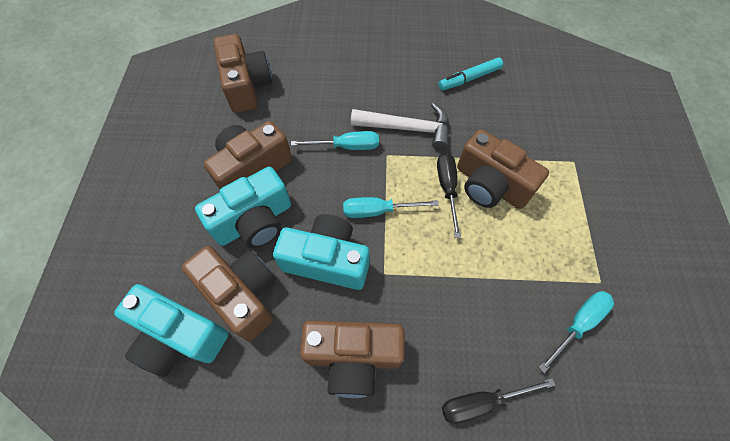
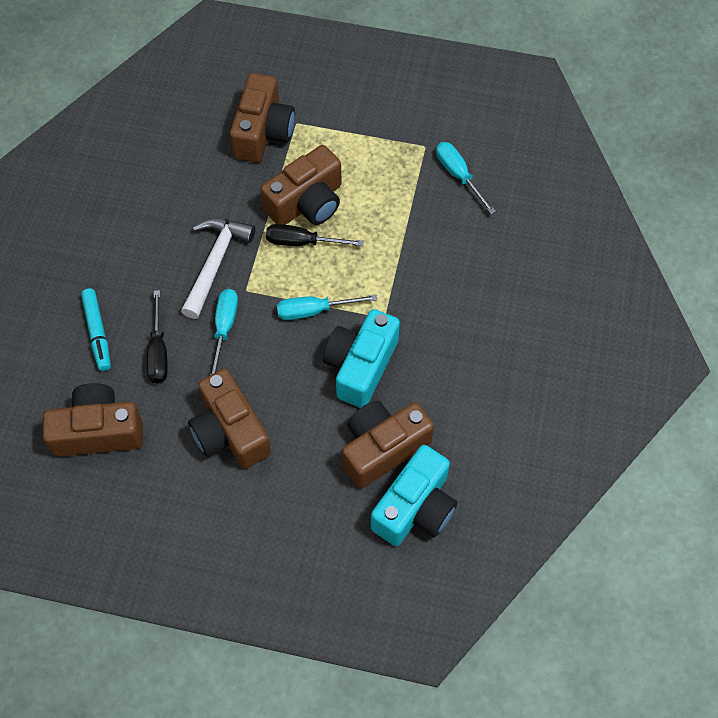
camera: 80 degrees left, 0 degrees up
turquoise camera [195,167,291,248] -> none
brown camera [300,320,405,398] -> brown camera moved to [230,73,295,162]
turquoise screwdriver [343,197,439,218] -> turquoise screwdriver turned 75 degrees clockwise [277,295,377,320]
turquoise marker [439,58,503,91] -> turquoise marker moved to [81,288,111,371]
black screwdriver [442,378,556,424] -> black screwdriver moved to [147,290,168,383]

